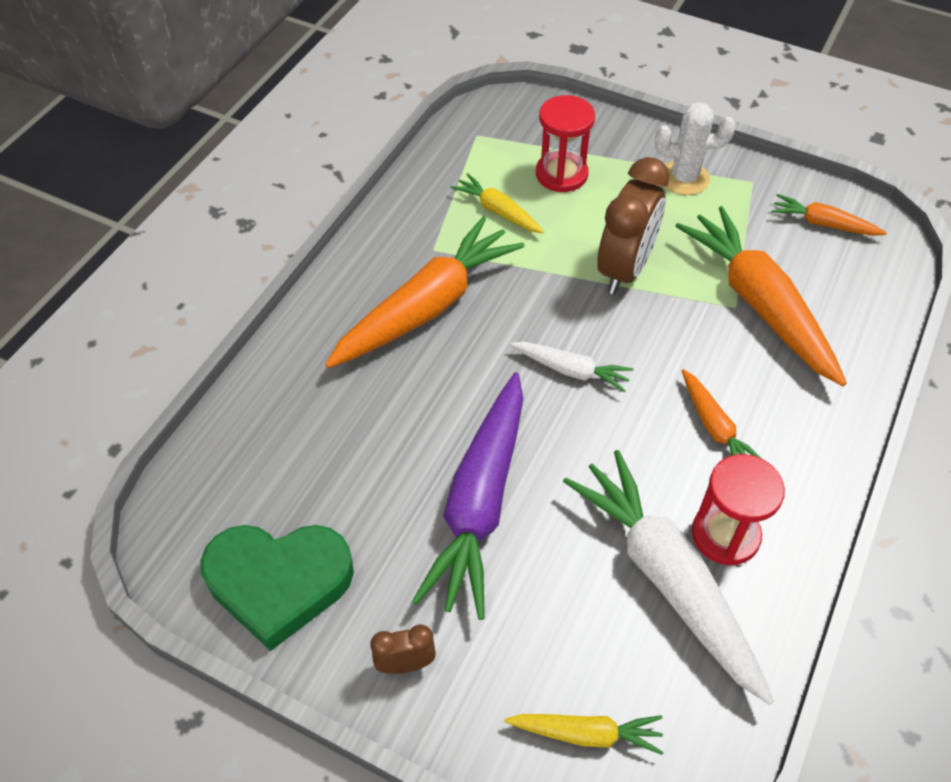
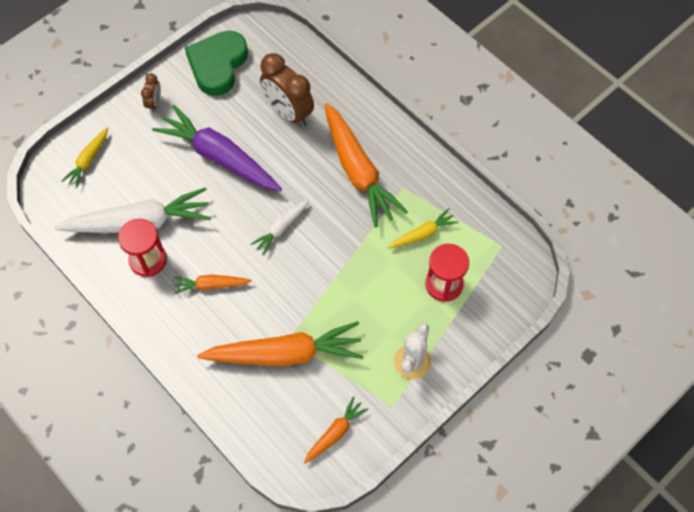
camera: 110 degrees right, 10 degrees up
brown clock [597,157,670,294] -> brown clock moved to [260,53,314,127]

